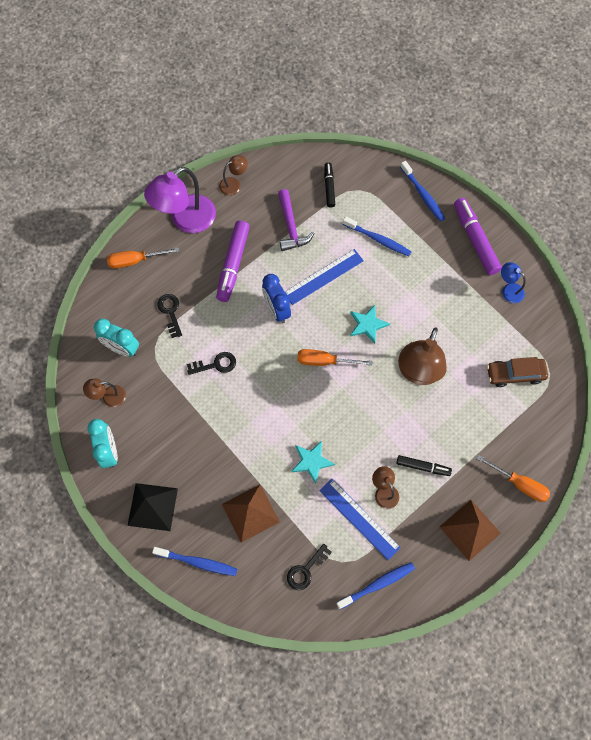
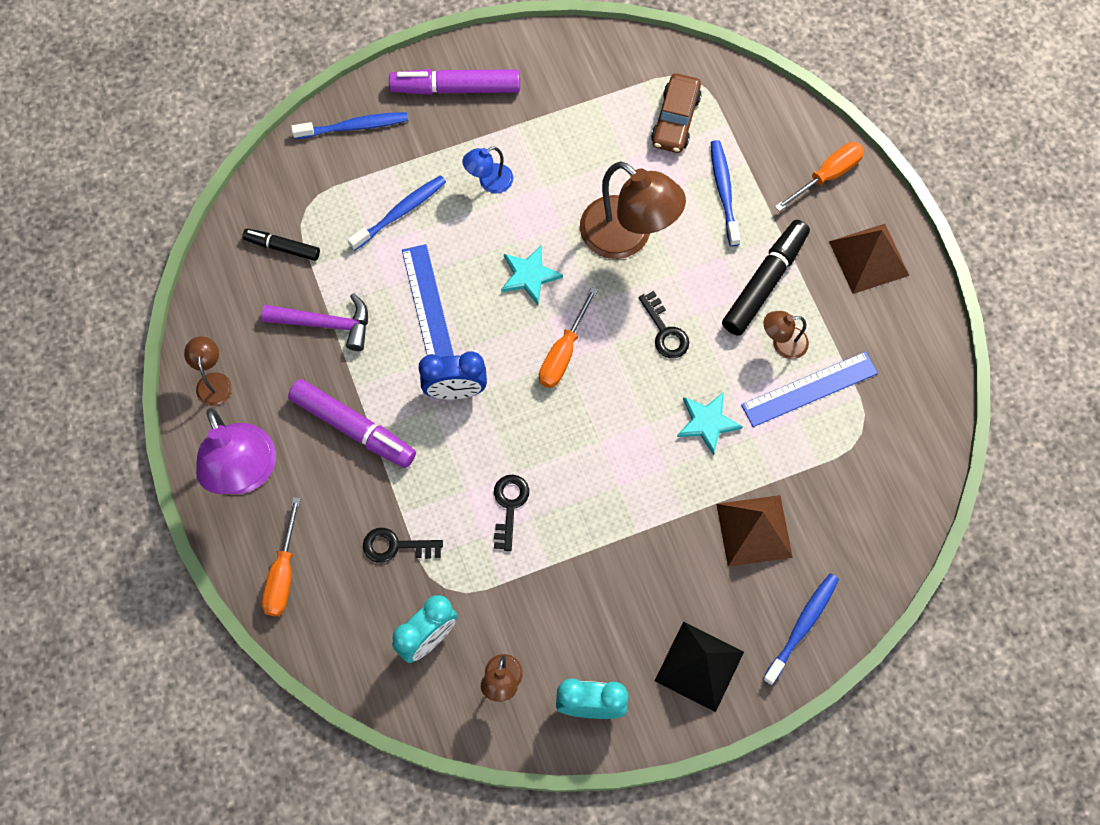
camera: 70 degrees left, 0 degrees up
black key [287,544,332,590] -> black key moved to [639,291,689,358]
blue toothbrush [336,562,415,609] -> blue toothbrush moved to [711,140,740,246]
black marker [396,455,452,476] -> black marker [722,220,810,336], size x1.72
blue lamp [501,262,526,303] -> blue lamp moved to [462,146,513,193]

